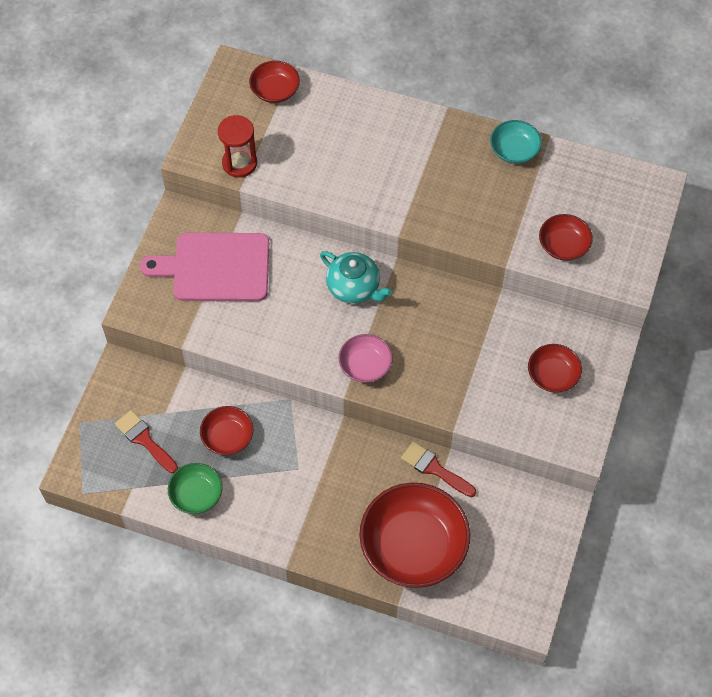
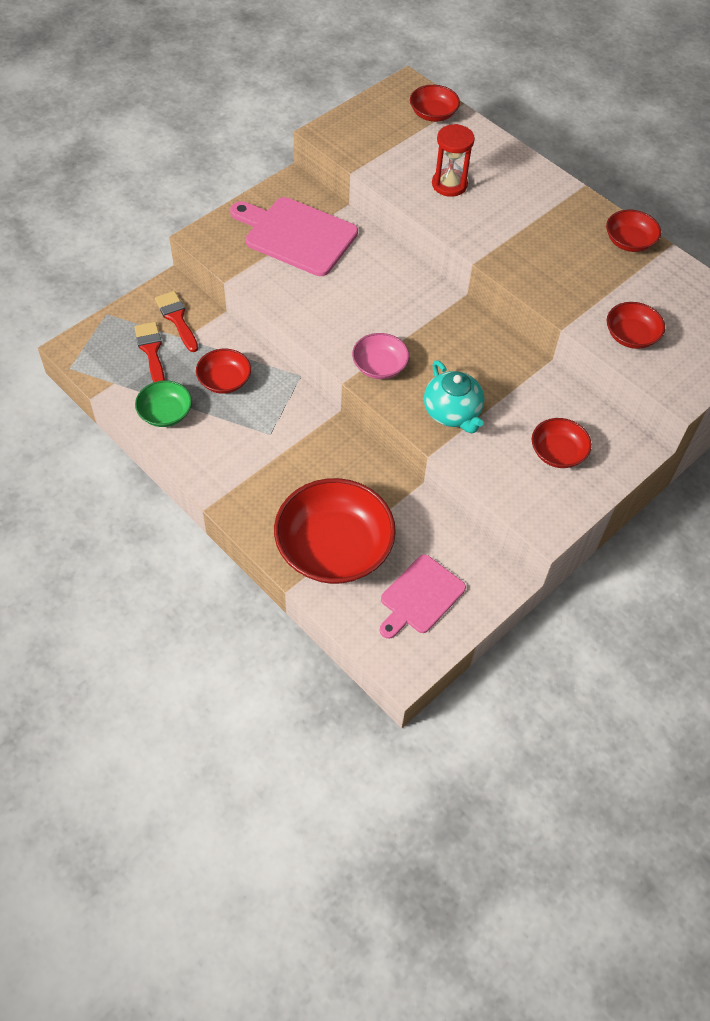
camera: 25 degrees right, 5 degrees down
red hourglass [218,115,257,178] -> red hourglass moved to [432,124,475,197]
turquoise teapot [320,251,392,304] -> turquoise teapot moved to [424,360,484,433]
red brush [401,441,476,497] -> red brush moved to [155,291,198,352]
turquoise bowl [490,120,542,164] -> red bowl [606,210,661,252]
none -> pink cutting board [380,554,466,639]

